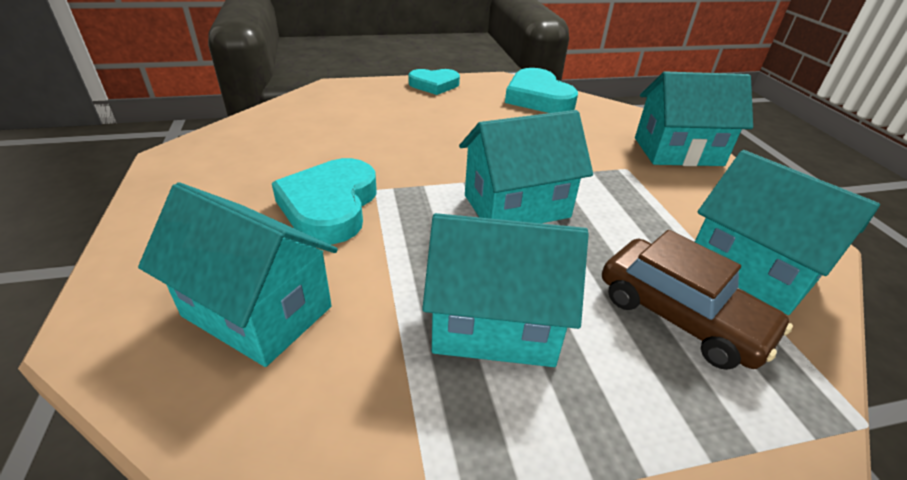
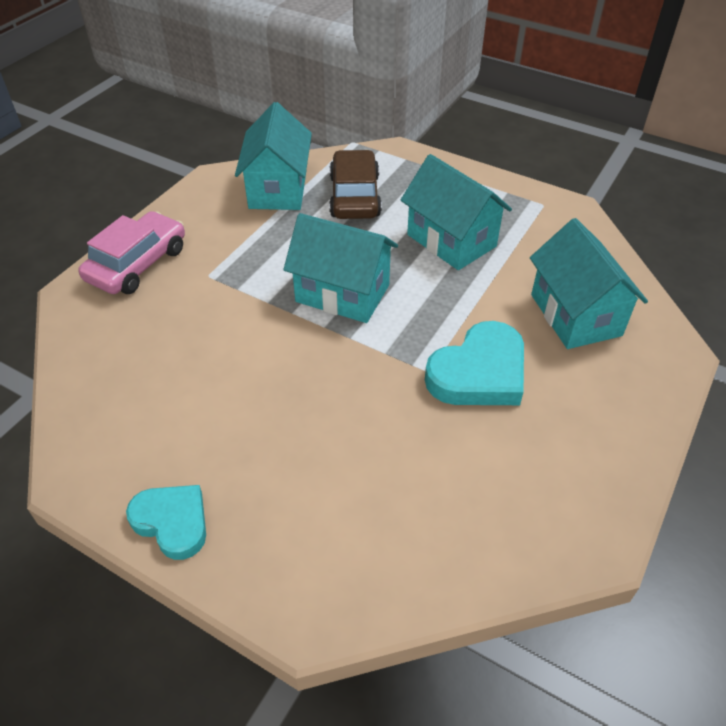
camera: 135 degrees left, 10 degrees up
turquoise heart [505,68,578,113] -> none
turquoise house [635,71,753,166] -> pink car [78,211,185,294]

